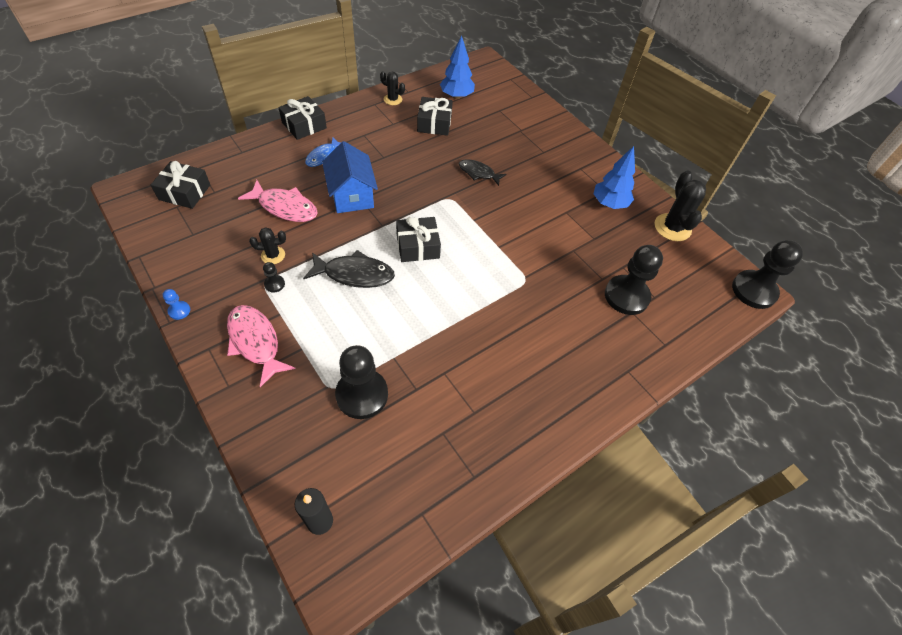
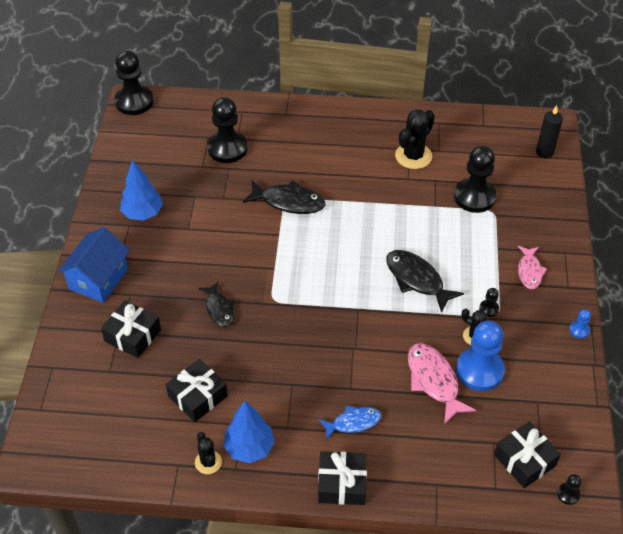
camera: 135 degrees left, 5 degrees down
pink fish [227,305,296,387] -> pink fish [518,246,547,289], size x0.65
blue house [322,141,378,213] -> blue house moved to [58,227,130,303]
black gift [396,217,441,262] -> black gift moved to [101,301,161,358]
blue tree [440,35,475,99] -> blue tree moved to [223,401,275,463]
black cactus [655,171,706,241] -> black cactus moved to [395,109,435,169]
none -> black fish [243,180,325,214]
none -> blue pawn [456,321,505,391]
none -> black pawn [557,474,581,505]

